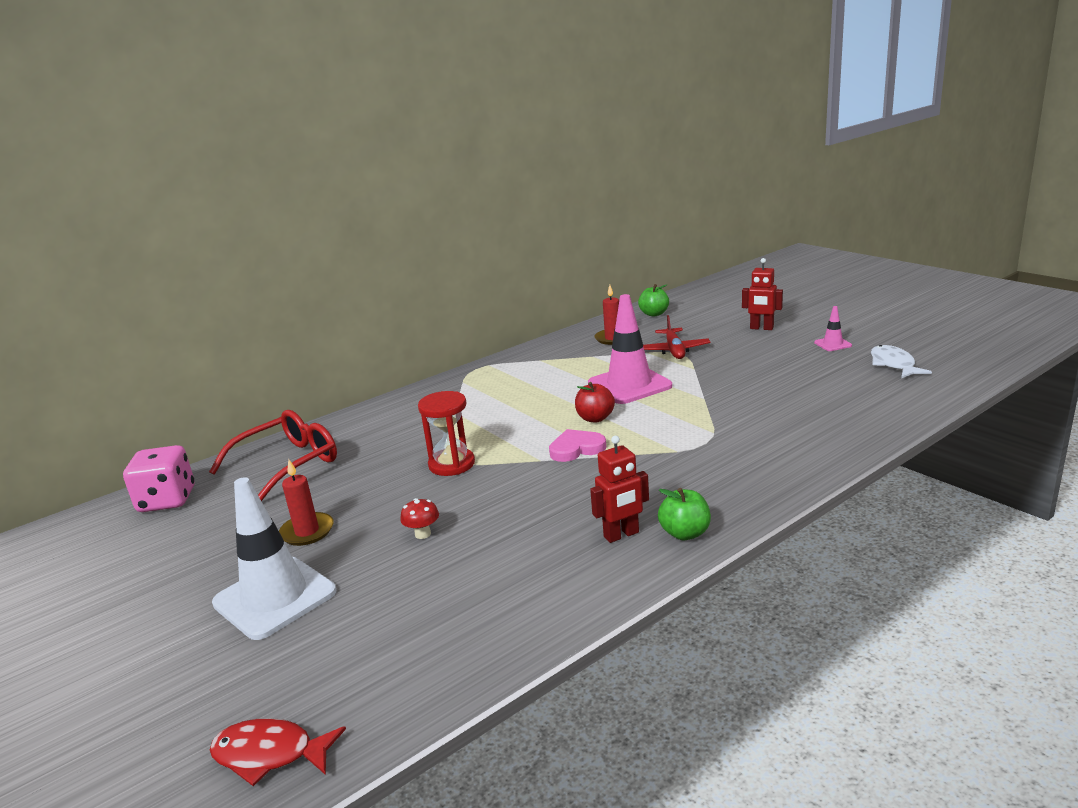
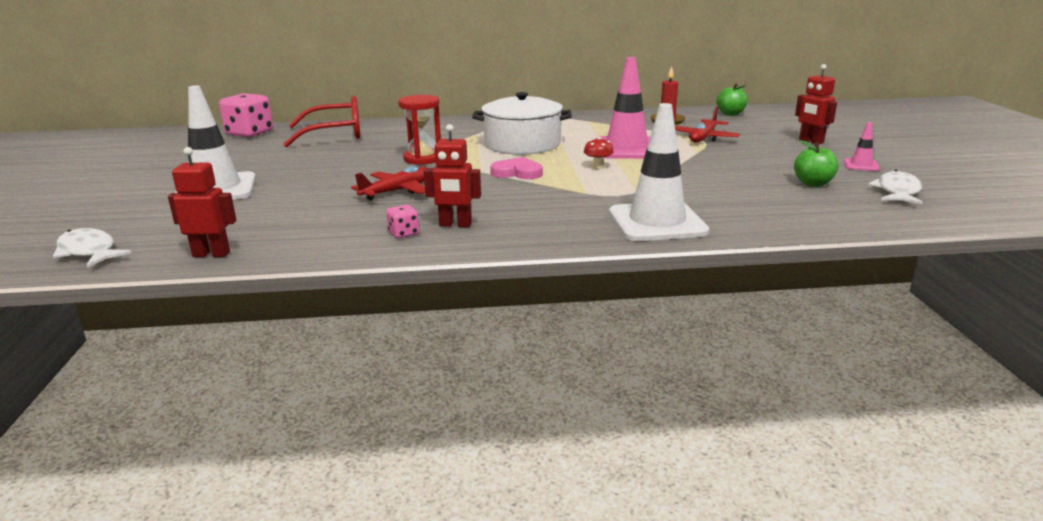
camera: 30 degrees right, 0 degrees up
red fish [210,718,346,786] -> white fish [53,228,132,268]
red candle [279,459,334,546] -> none
red mushroom [400,498,439,539] -> red mushroom moved to [584,137,614,169]
red apple [575,382,615,422] -> none
green apple [658,488,711,540] -> green apple moved to [794,140,838,187]
none -> red robot [168,147,237,257]
none -> red plane [351,166,427,200]
none -> pink dice [386,205,419,238]
none -> white pot [472,92,572,155]
none -> white traffic cone [609,103,709,241]

